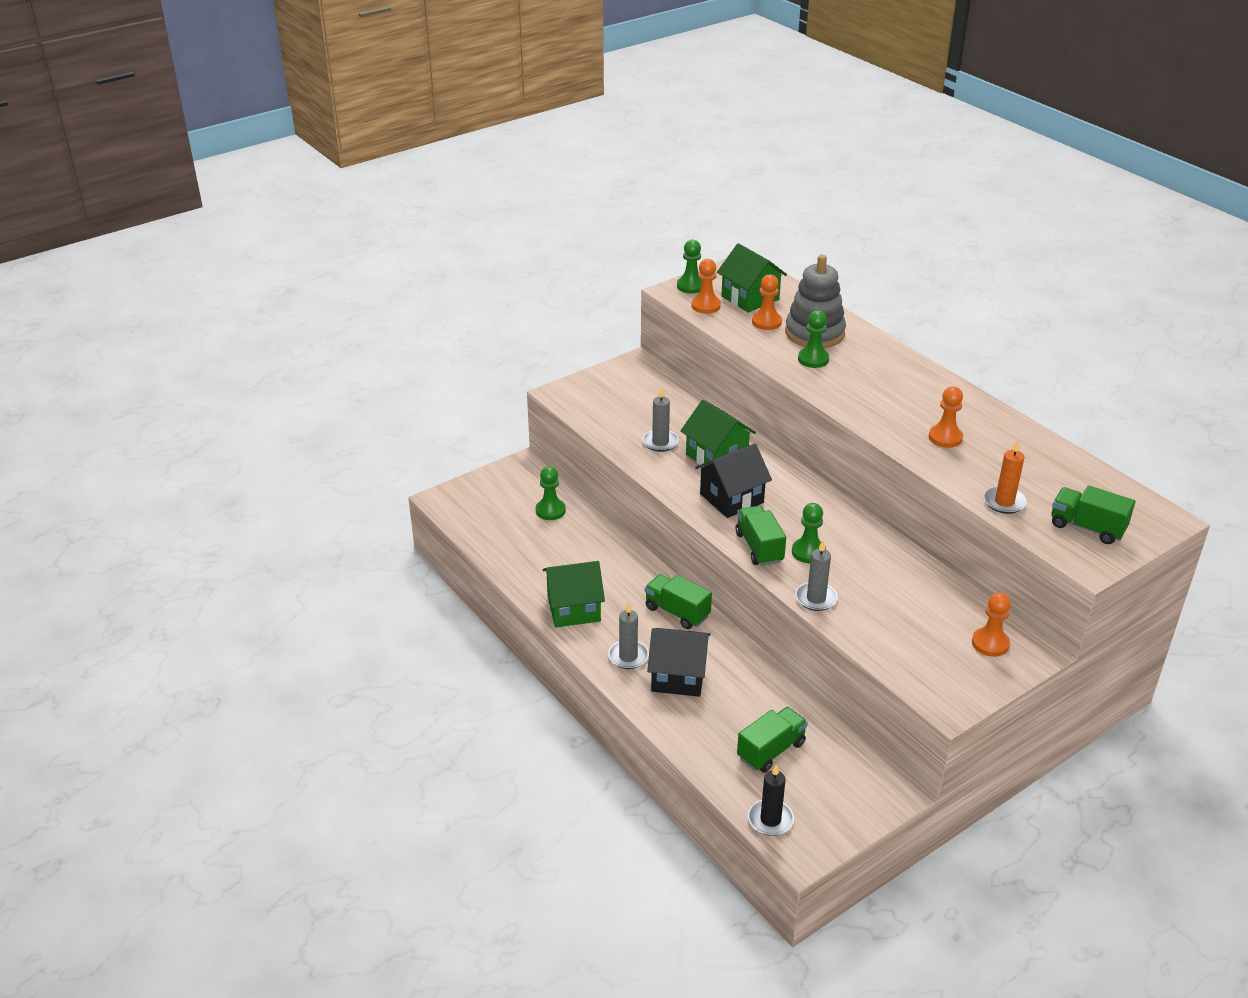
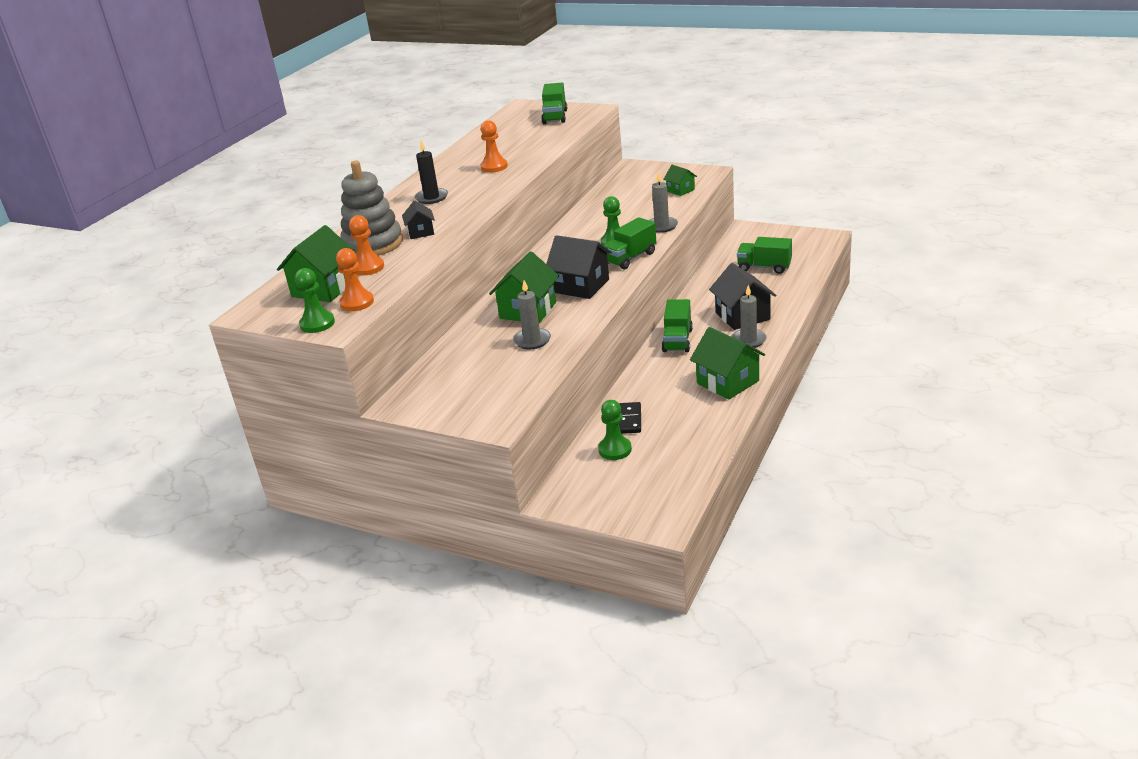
camera: 115 degrees left, 5 degrees down
black candle [748,764,794,836] -> black candle moved to [415,140,448,204]
green pawn [798,310,829,368] -> black house [402,201,435,239]
orange pawn [972,592,1011,657] -> none
orange candle [984,440,1027,514] -> none
none -> black domino [618,402,641,434]
none -> green house [663,165,697,196]

